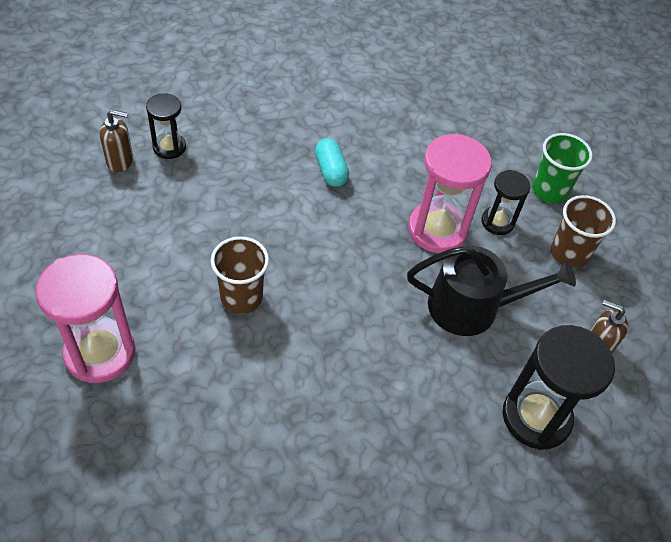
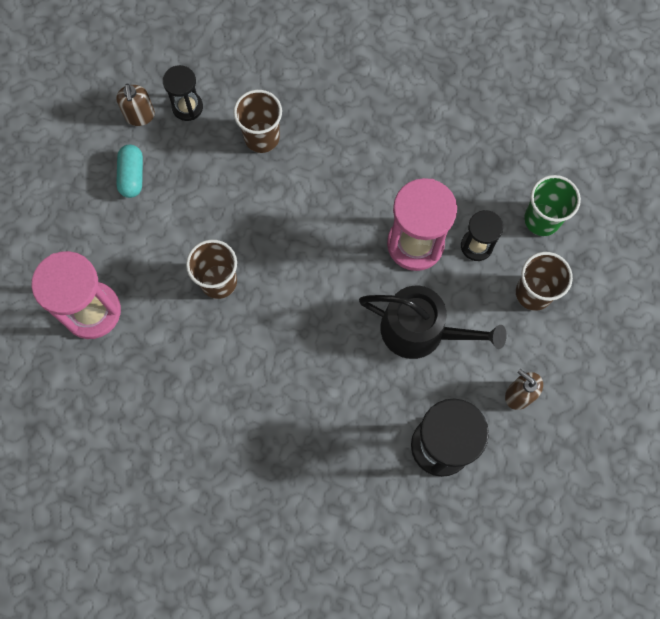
camera: 20 degrees right, 20 degrees up
brown soap dispenser [100,110,133,172] -> brown soap dispenser turned 60 degrees clockwise [116,84,155,126]
turquoise capsule [315,139,349,187] -> turquoise capsule moved to [116,145,143,198]
none -> brown cup [233,90,282,153]

